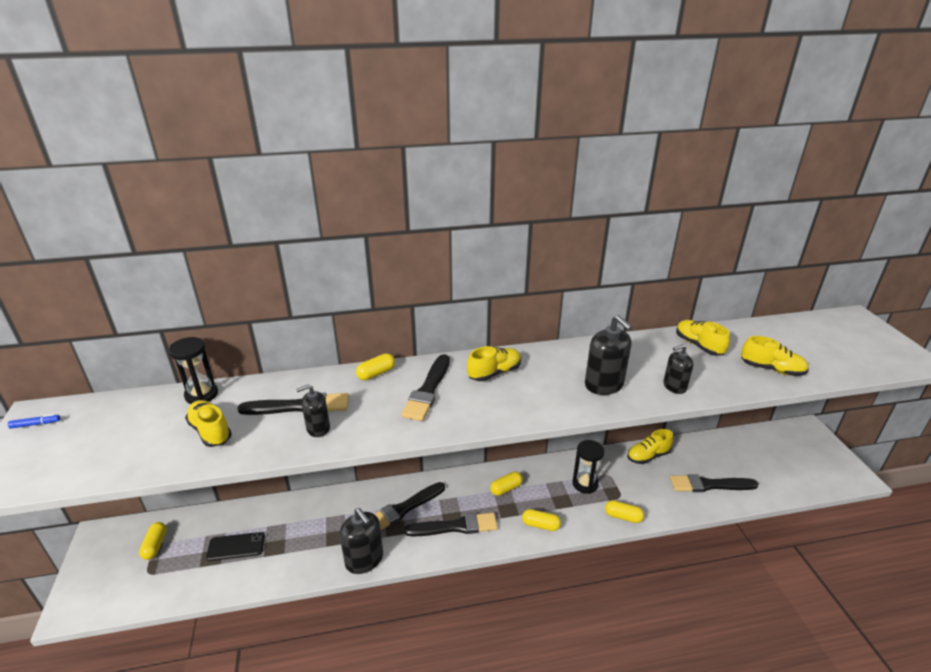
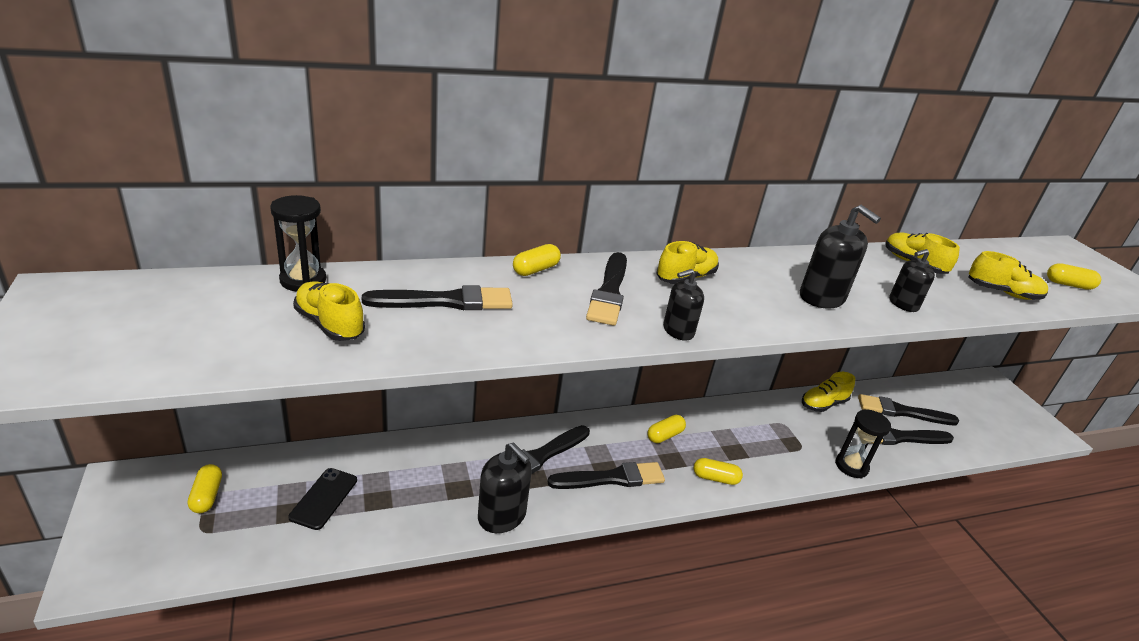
camera: 10 degrees left, 0 degrees up
blue marker [8,414,60,429] -> none
black phone [206,532,265,561] -> black phone turned 60 degrees counterclockwise [288,468,357,530]
black soap dispenser [296,384,330,437] -> black soap dispenser moved to [663,269,704,341]
black hourglass [572,440,604,494] -> black hourglass moved to [835,410,891,479]
yellow capsule [605,500,644,523] -> yellow capsule moved to [1047,263,1101,290]
none -> black brush [858,394,959,425]

